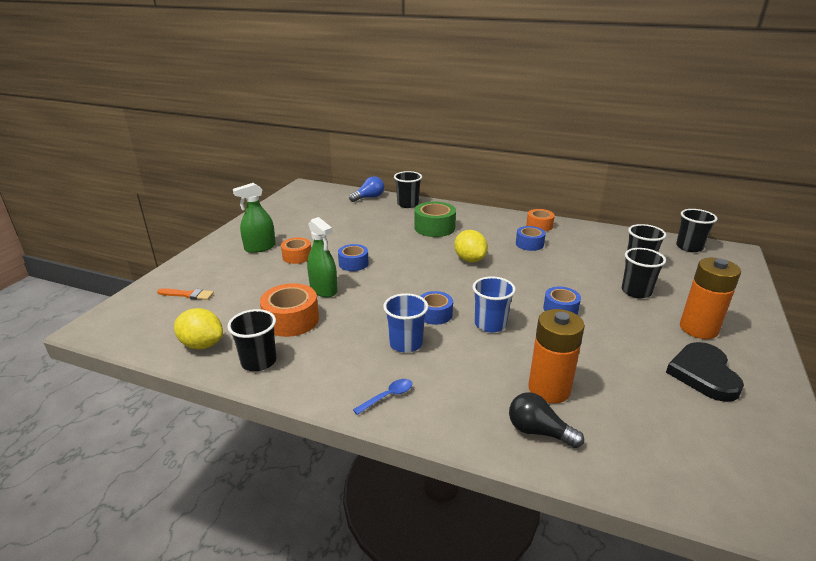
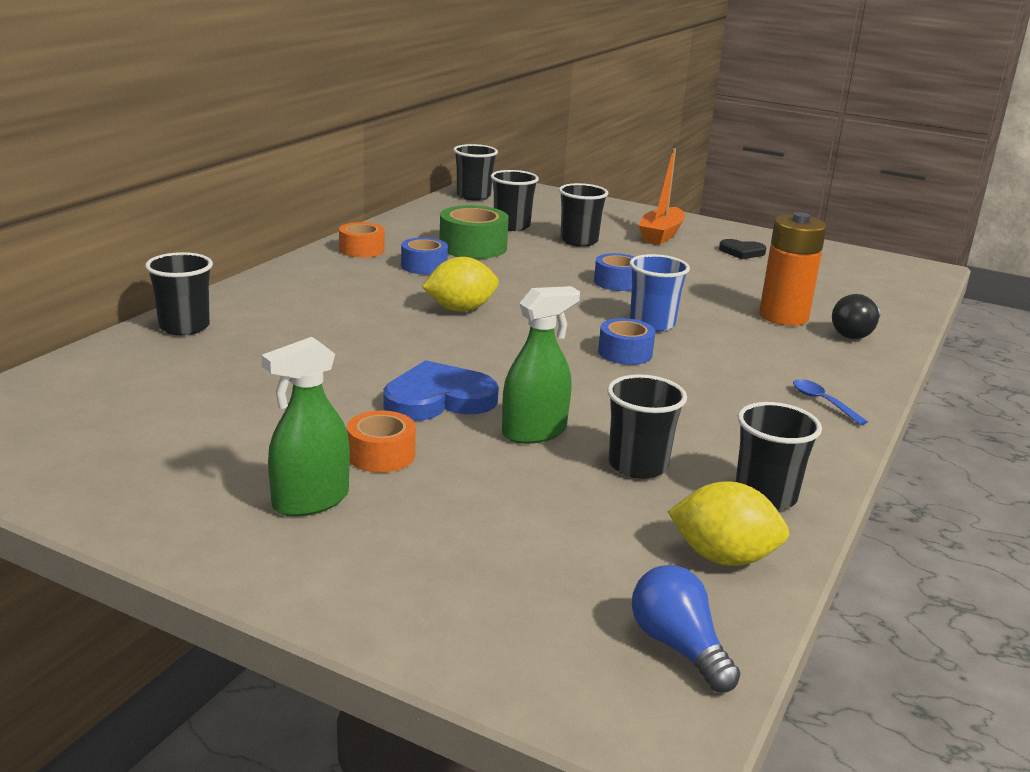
camera: 85 degrees left, 5 degrees down
orange brush [157,288,214,300] -> none
yellow lemon [174,308,223,349] -> yellow lemon turned 75 degrees clockwise [668,481,789,566]
green spray bottle [233,183,276,253] -> green spray bottle turned 75 degrees clockwise [261,337,350,517]
orange tape [260,283,319,337] -> black cup [607,374,687,479]
blue tape [338,244,369,271] -> blue heart [383,360,499,421]
blue light bulb [349,176,384,202] -> blue light bulb moved to [632,565,740,692]
blue cup [383,293,428,353] -> none
green tape [414,202,456,237] -> green tape moved to [439,205,509,259]
black heart [666,342,744,402] -> black heart [719,239,766,259], size x0.57
orange battery [680,258,741,339] -> orange boat [638,148,685,245]

